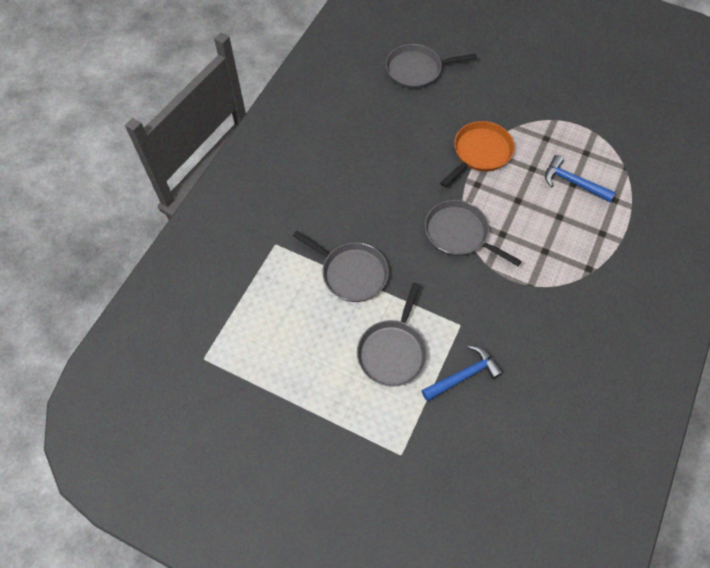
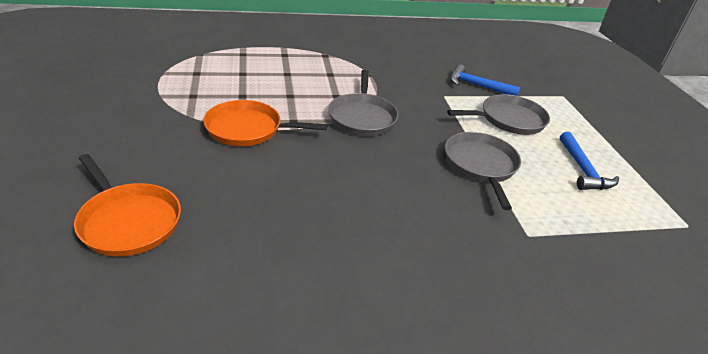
camera: 130 degrees left, 25 degrees down
grey pan [386,44,477,89] -> orange pan [74,154,181,257]
blue hammer [545,155,616,202] -> blue hammer moved to [560,132,619,190]

